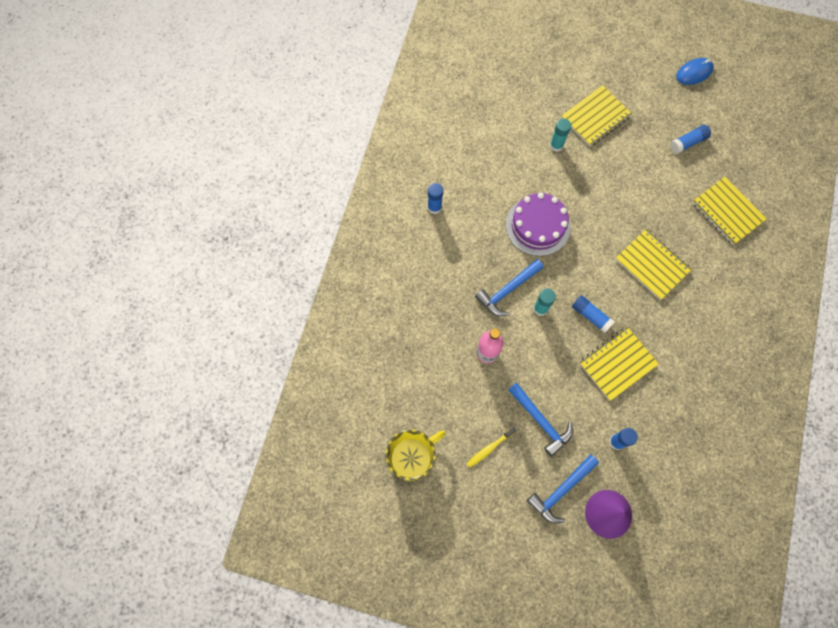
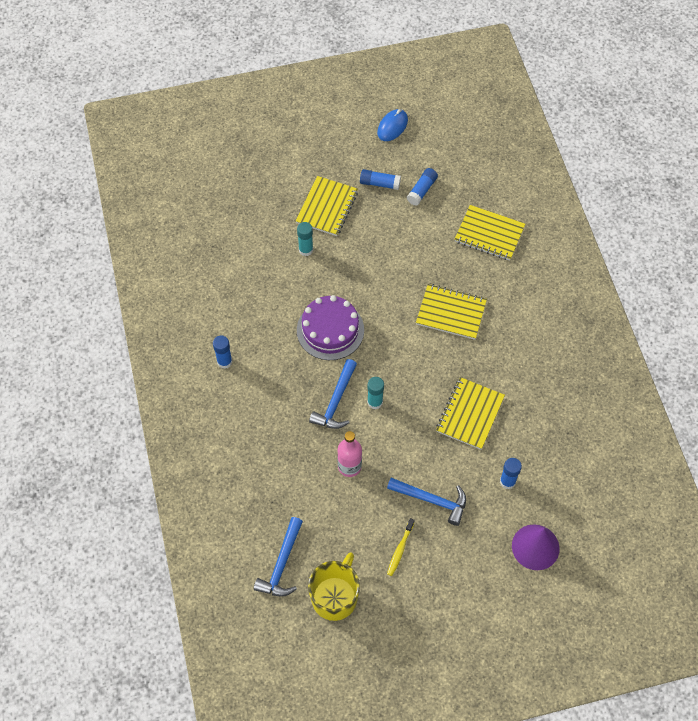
camera: 30 degrees left, 10 degrees down
blue hammer [527,454,599,523] -> blue hammer moved to [254,517,303,597]
blue glue stick [572,295,615,333] -> blue glue stick moved to [360,169,401,190]

